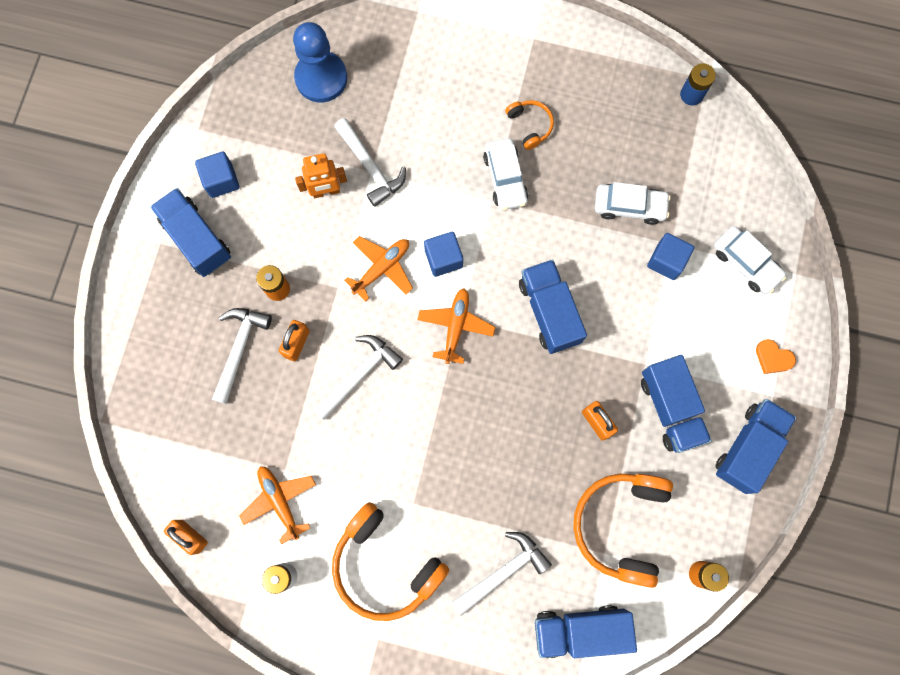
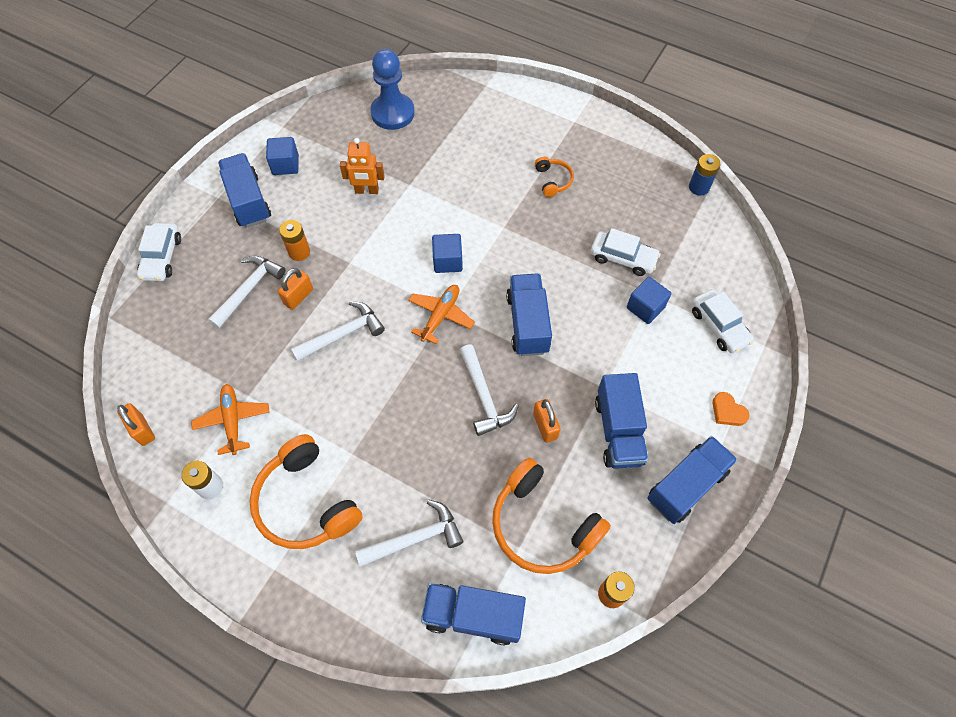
camera: 15 degrees right, 15 degrees down
white hammer [334,118,406,207] -> white hammer moved to [460,344,519,436]
orange plane [344,236,413,302] -> none
white car [483,138,528,210] -> white car moved to [137,223,181,281]
orange headphones [573,474,673,588] -> orange headphones turned 75 degrees counterclockwise [492,458,611,574]

